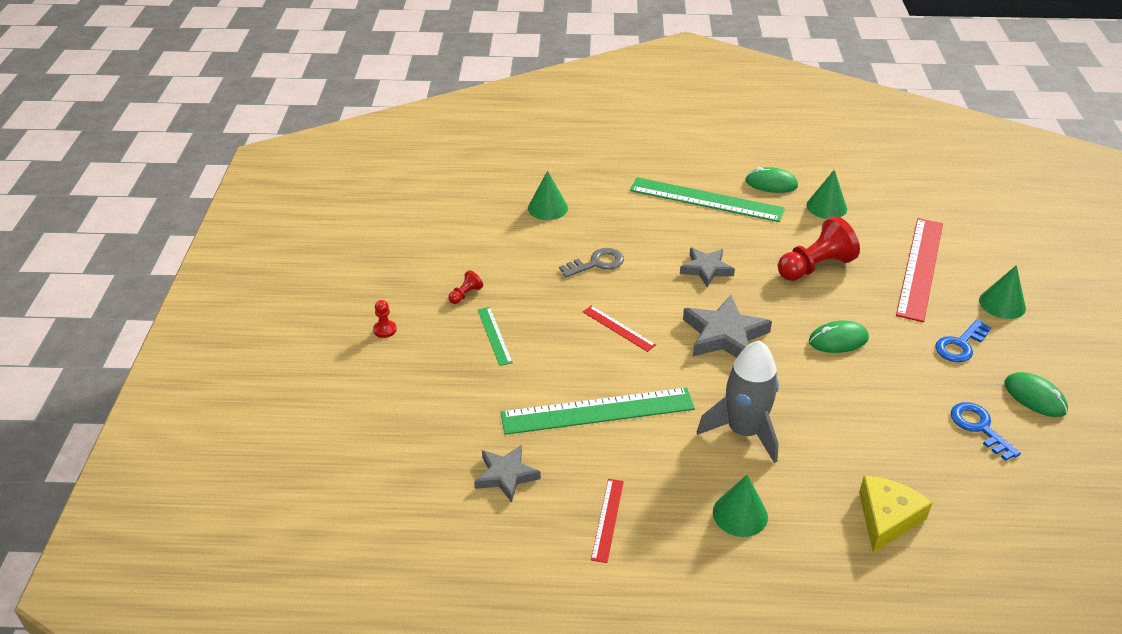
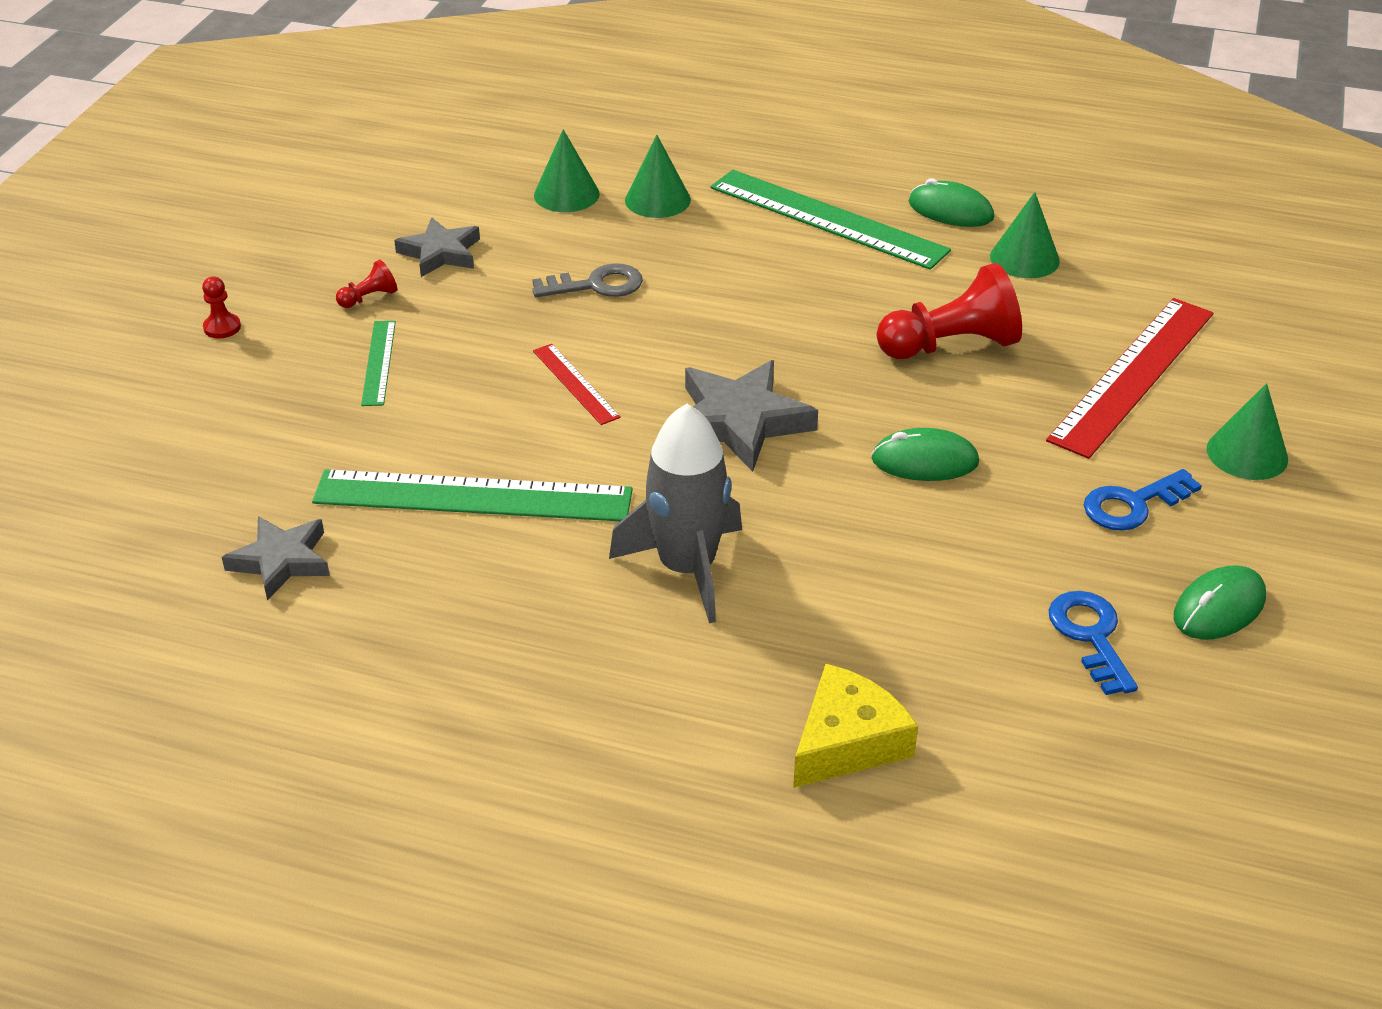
camera: 15 degrees right, 0 degrees up
red ruler [591,479,624,563] -> none
grey star [680,247,735,287] -> grey star moved to [394,217,480,277]
green cone [713,475,768,537] -> green cone moved to [625,135,691,218]
green mouse [1004,372,1068,417] -> green mouse turned 75 degrees clockwise [1174,565,1266,640]

